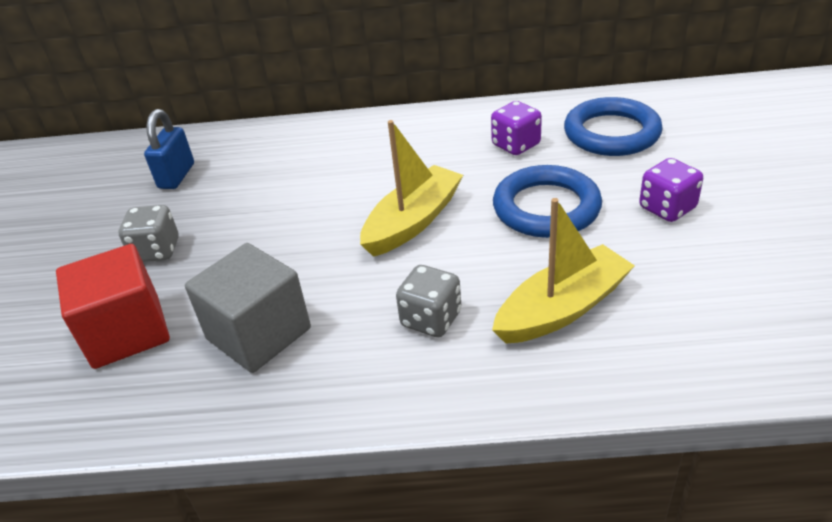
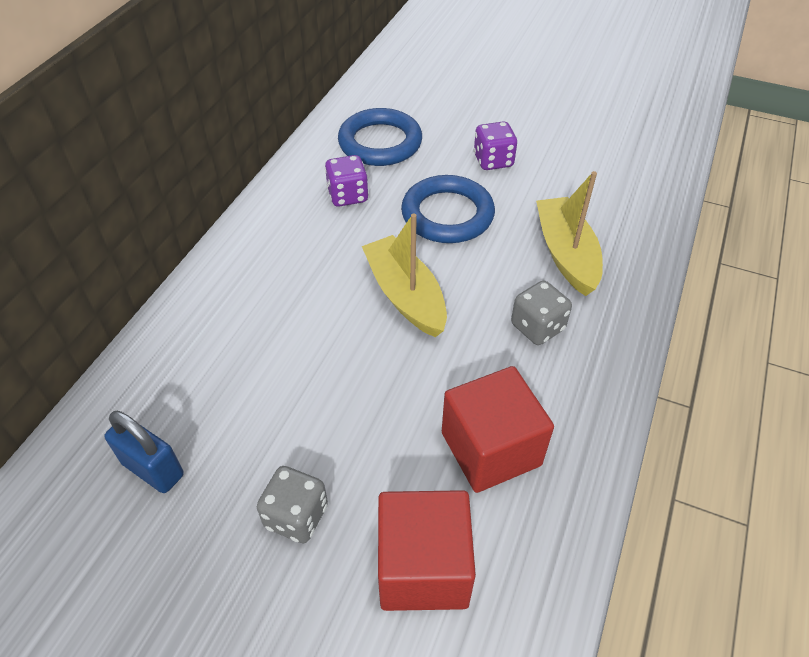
camera: 70 degrees left, 10 degrees up
grey cube [185,243,311,373] -> red cube [442,366,554,493]

